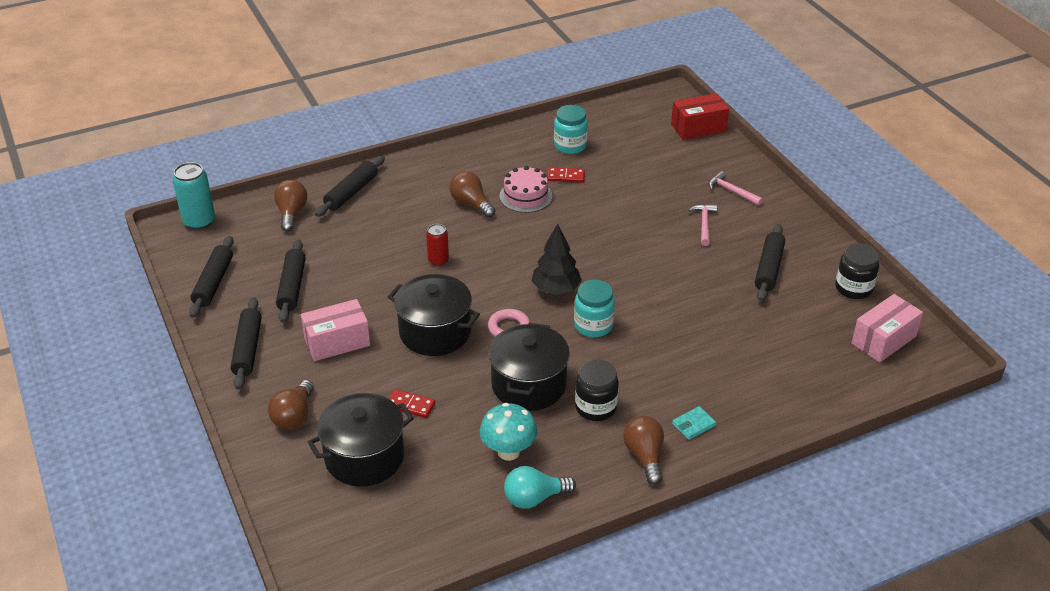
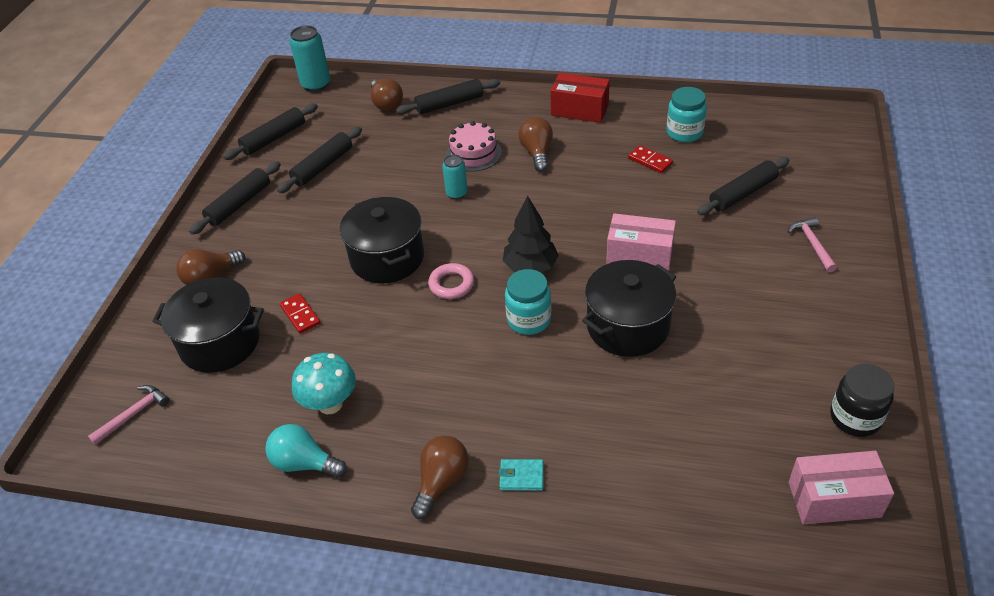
camera: 40 degrees right, 5 degrees up
brown light bulb [274,180,307,232] -> brown light bulb turned 120 degrees clockwise [371,78,403,111]
pink box [301,299,370,361] -> pink box moved to [606,213,676,271]
red can [426,224,449,266] -> turquoise can [442,154,468,199]
black pot [488,323,570,411] -> black pot moved to [582,260,676,357]
pink cake [499,166,552,213] -> pink cake moved to [446,121,502,172]
black jar [575,360,619,421] -> none
red box [671,93,729,140] -> red box moved to [551,73,610,123]
pink hammer [689,204,717,246] -> pink hammer moved to [88,385,170,445]
black rolling pin [755,224,785,301] -> black rolling pin moved to [697,157,789,215]

